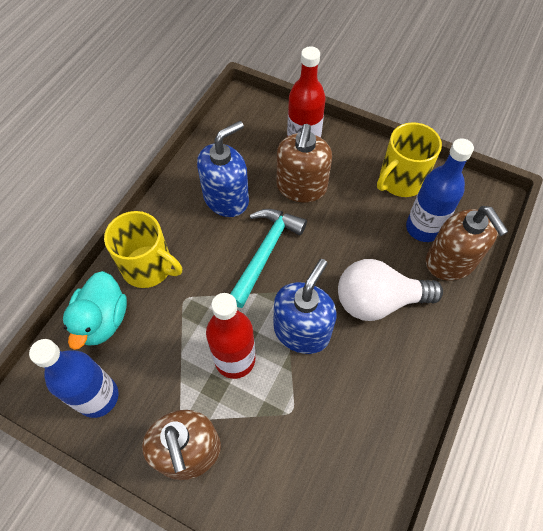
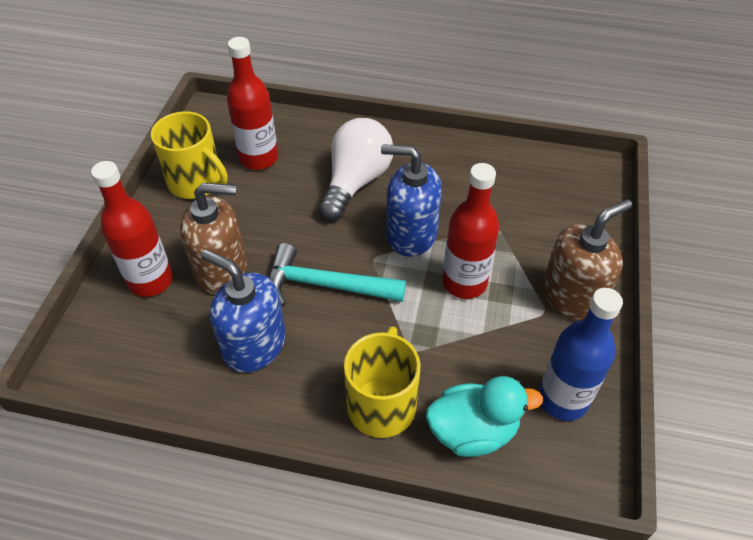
camera: 105 degrees left, 10 degrees down
white light bulb [338,259,443,321] -> white light bulb turned 135 degrees counterclockwise [319,118,393,220]
blue bottle [406,138,474,242] -> red bottle [227,37,278,170]
brown soap dispenser [426,206,509,281] -> none

